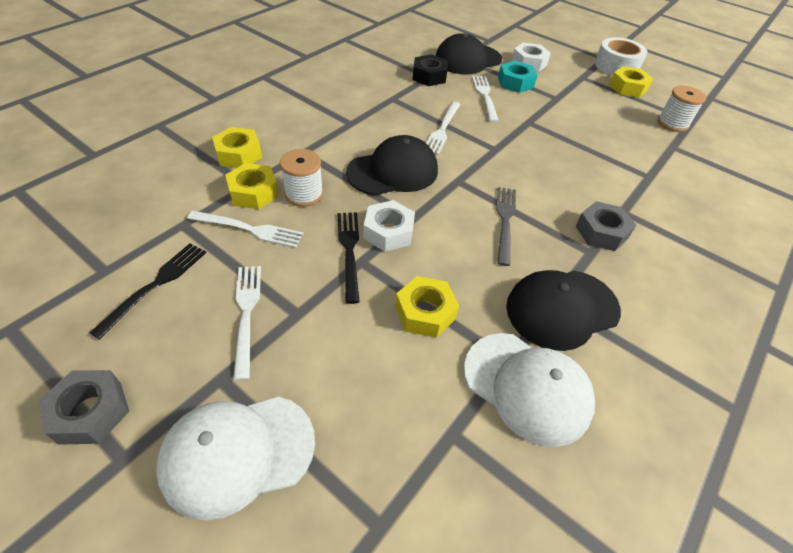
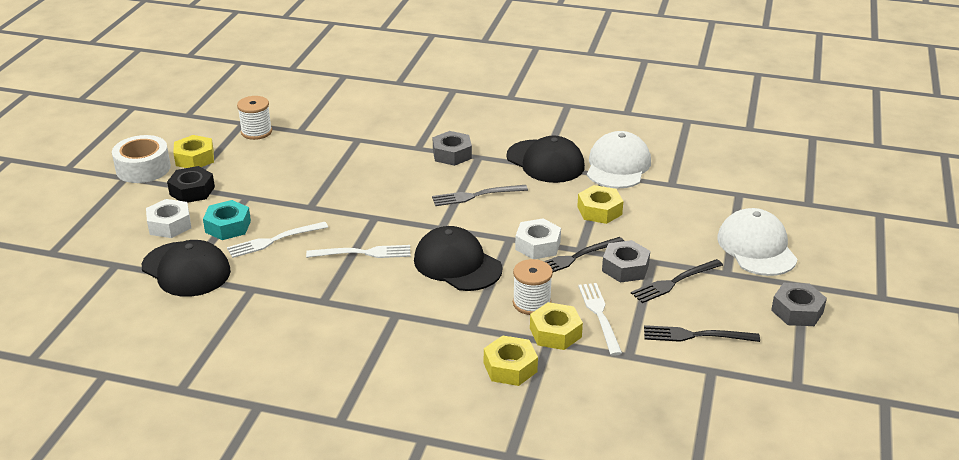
camera: 110 degrees left, 15 degrees down
white cap [156,397,315,521] -> white cap turned 150 degrees counterclockwise [717,208,798,276]
white fork [233,266,261,381] -> black fork [631,259,723,303]
black nut [413,54,448,86] -> black nut moved to [167,166,215,203]
none -> grey nut [602,240,650,283]

